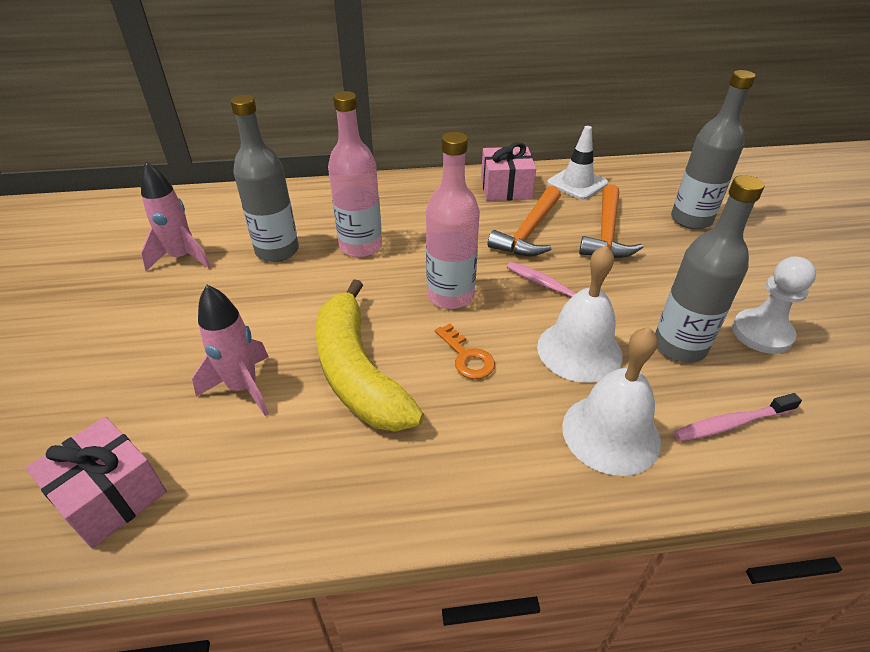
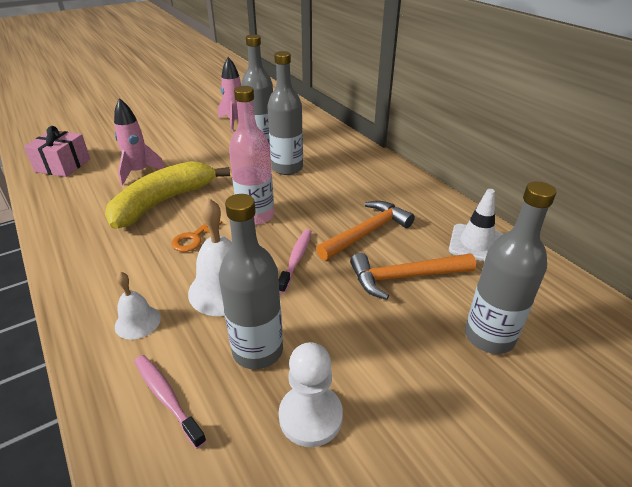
camera: 65 degrees right, 5 degrees down
pink bottle [328,91,382,257] -> grey bottle [267,51,303,175]
pink gift [481,142,536,201] -> none
orange hammer [488,186,561,256] -> orange hammer turned 135 degrees clockwise [316,201,415,261]
white bell [562,327,661,476] -> white bell [115,272,161,340], size x0.58

